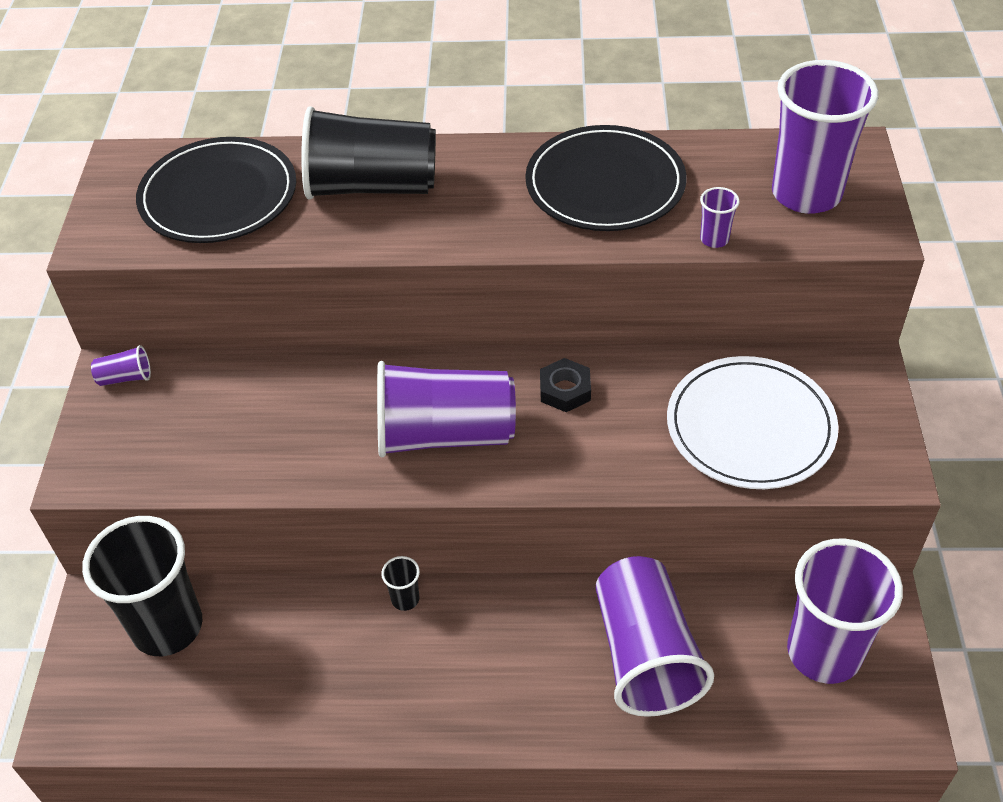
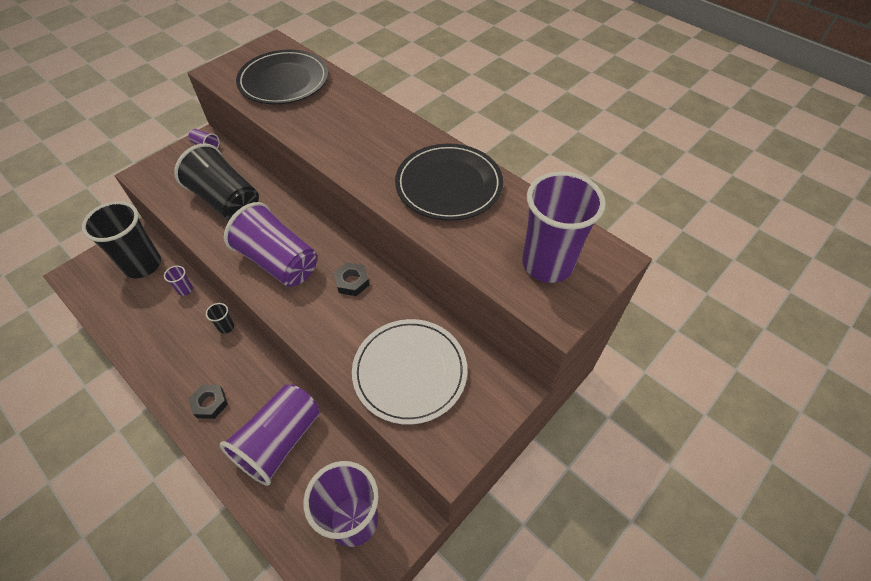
camera: 40 degrees right, 5 degrees up
black cup [301,106,436,199] -> black cup moved to [174,143,259,221]
purple cup [700,187,740,248] -> purple cup moved to [164,266,193,296]
none -> black nut [189,385,228,419]

